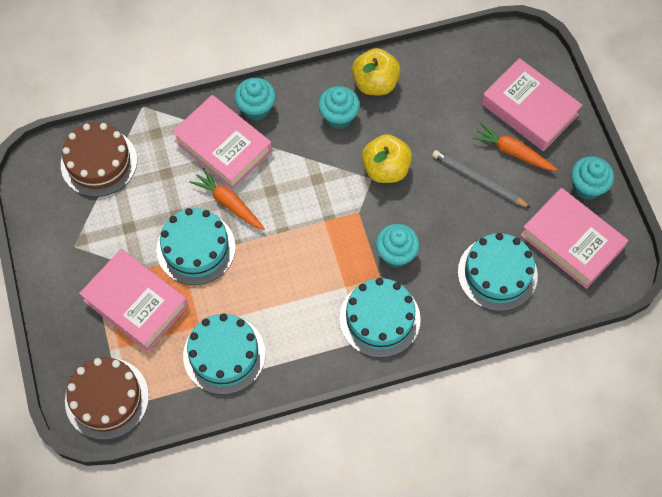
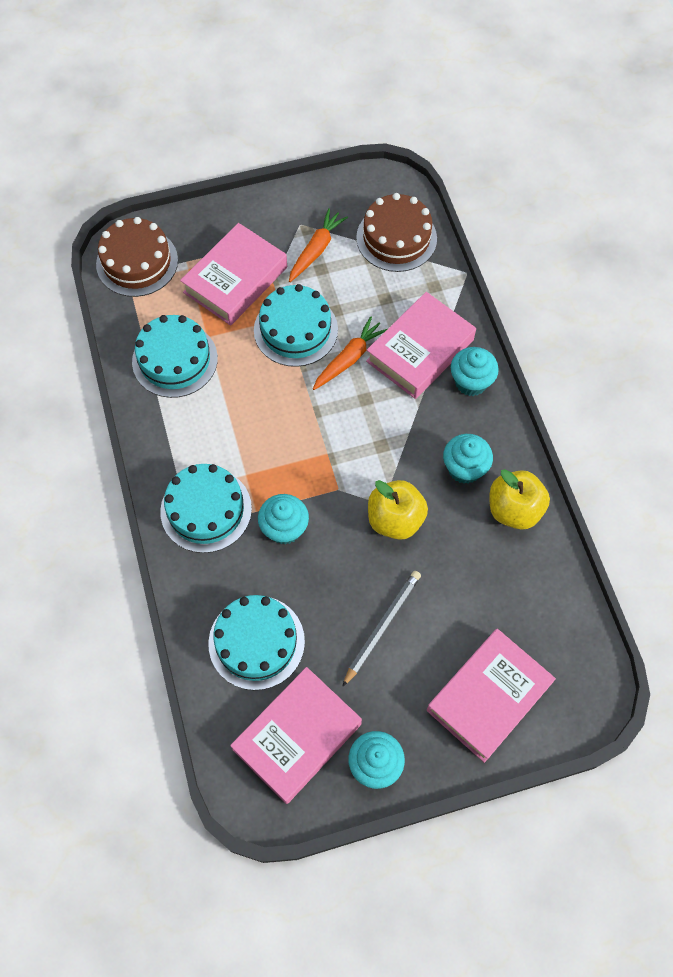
camera: 90 degrees right, 0 degrees up
orange carrot [472,123,558,171] -> orange carrot moved to [289,208,348,282]

